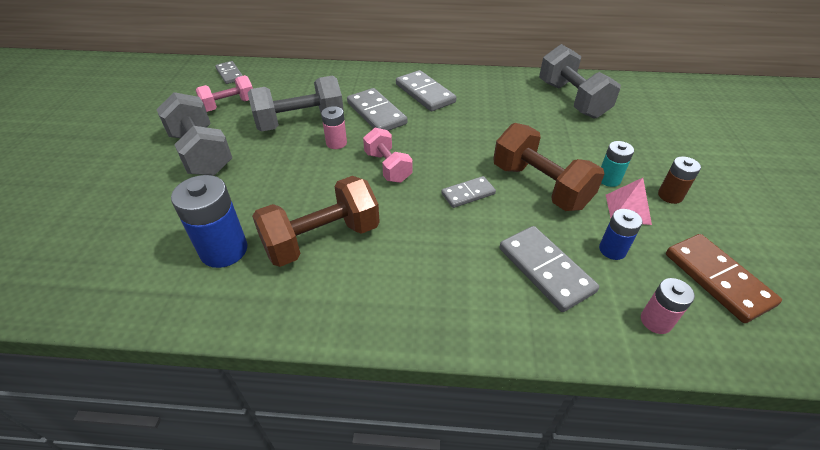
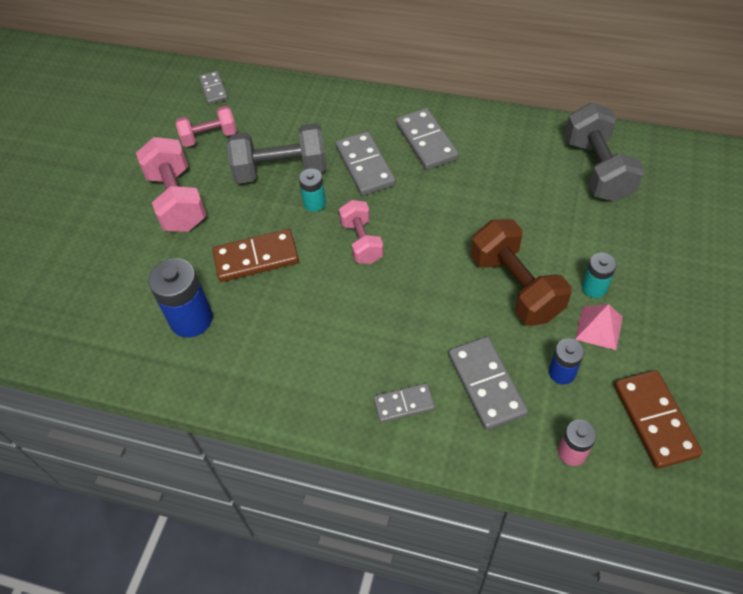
camera: 15 degrees right, 10 degrees up
grey dumbbell [156,92,232,176] -> pink dumbbell [136,137,207,232]
brown dumbbell [252,176,380,267] -> none
pink battery [321,106,347,149] -> turquoise battery [299,169,326,212]
grey domino [441,176,496,208] -> grey domino moved to [373,383,435,423]
brown battery [658,157,701,204] -> none
none -> brown domino [212,229,299,282]

